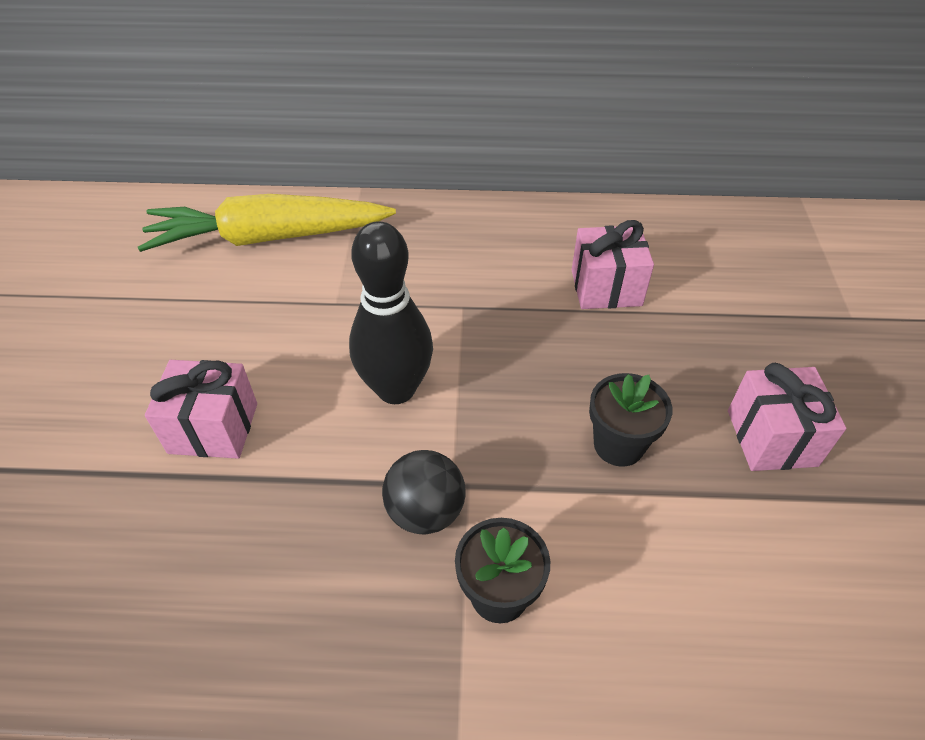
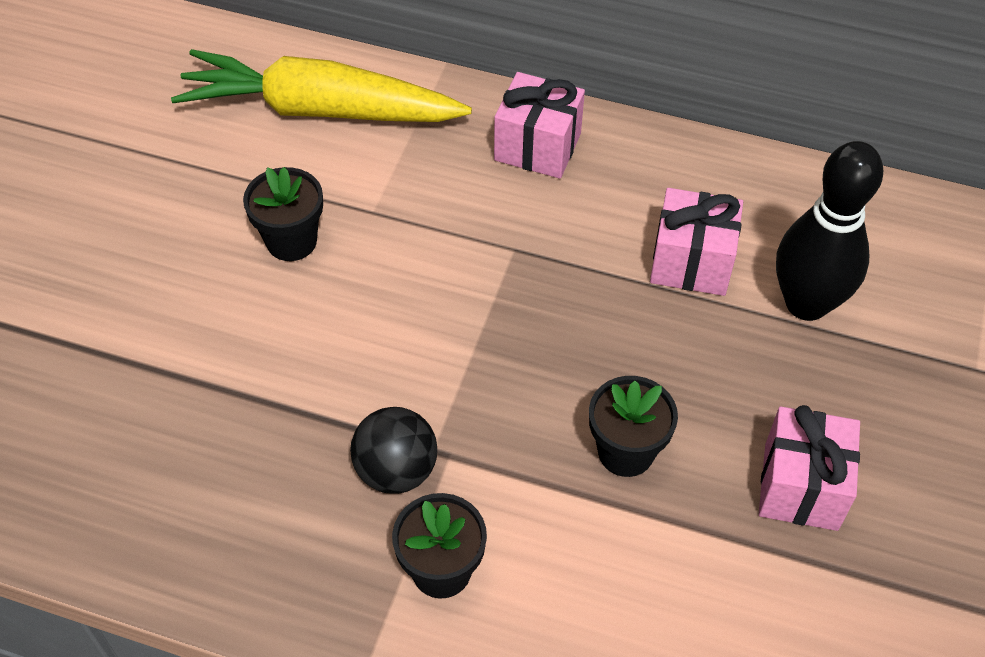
camera: 15 degrees right, 5 degrees up
pink gift [145,360,257,459] -> pink gift moved to [494,72,585,179]
black bowling pin [349,221,433,404] -> black bowling pin moved to [776,141,883,321]
none -> black flower pot [243,167,323,261]

